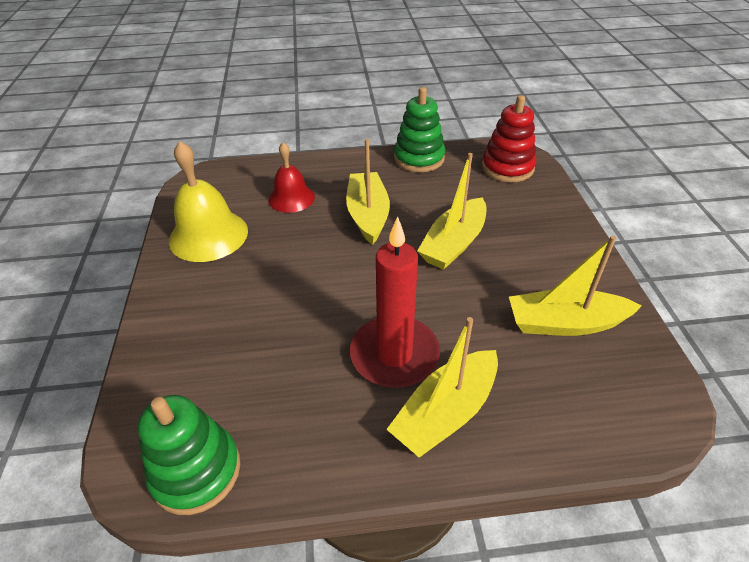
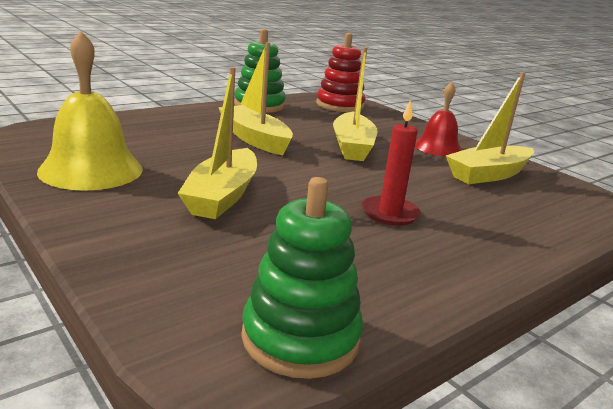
camera: 35 degrees left, 20 degrees down
red bell [268,142,315,213] -> red bell moved to [415,82,462,157]
red candle [350,217,440,388] -> red candle [362,100,421,226], size x0.62
yellow boat [386,317,498,458] -> yellow boat moved to [178,67,257,219]

